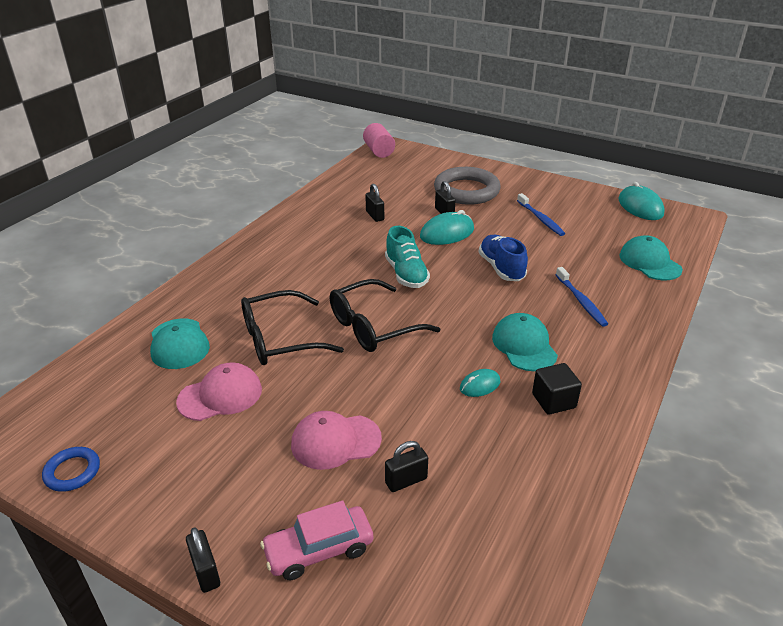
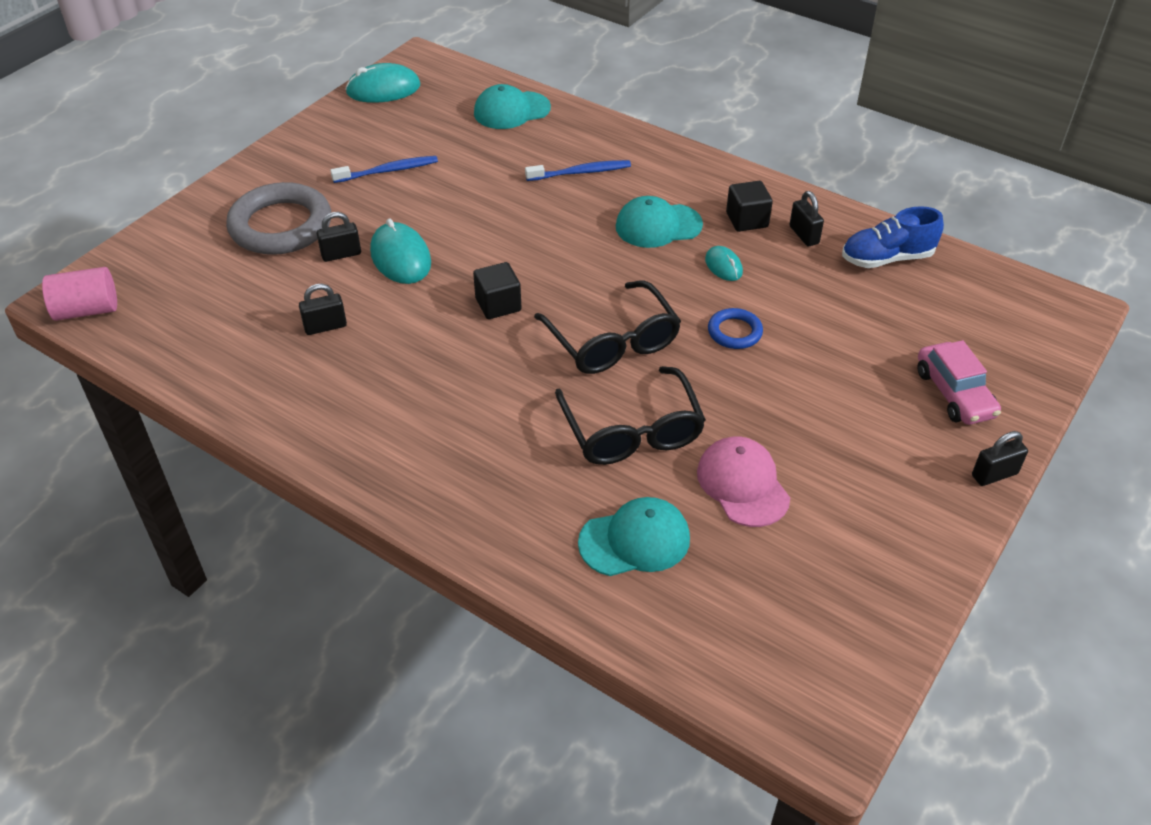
camera: 85 degrees left, 10 degrees up
blue ring [42,447,100,492] -> blue ring moved to [708,308,763,349]
pink cap [291,411,382,470] -> none
turquoise shoe [385,226,430,288] -> black cube [473,262,522,319]
black padlock [385,441,428,492] -> black padlock moved to [790,191,824,246]
blue shoe [479,235,528,281] -> blue shoe moved to [842,206,944,268]

